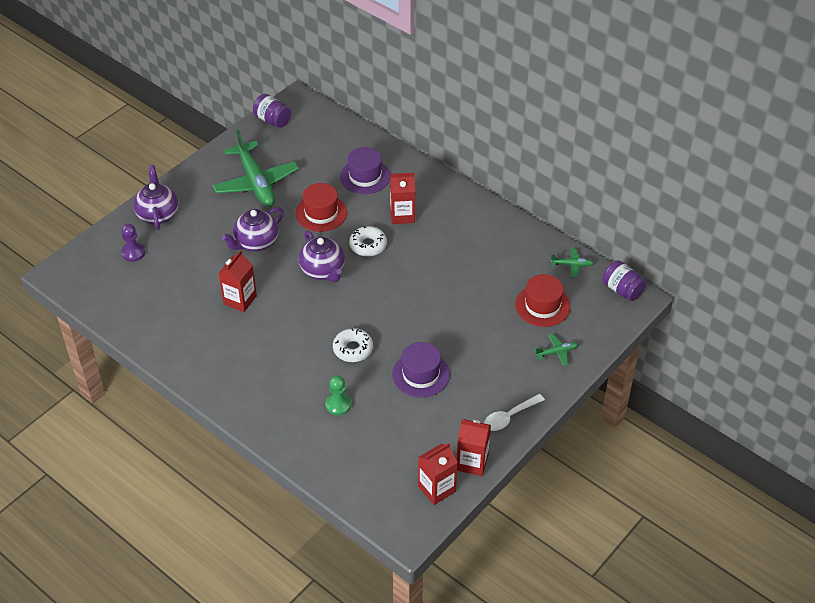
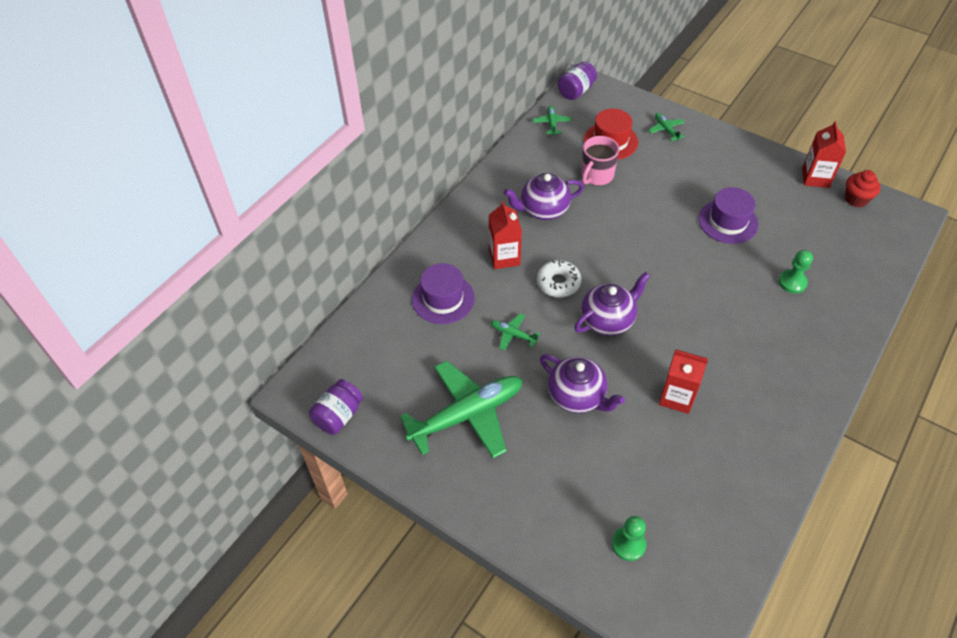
camera: 95 degrees left, 5 degrees up
purple pawn [121,224,145,262] -> green pawn [612,516,646,561]
purple teapot [133,165,178,230] -> purple teapot moved to [504,173,584,220]
red hat [295,183,347,232] -> green plane [490,313,540,351]
white donut [333,328,373,362] -> none
red carton [418,443,458,505] -> red cupcake [845,170,880,207]
white spoon [484,394,545,431] -> none
none -> pink mug [581,136,619,185]

